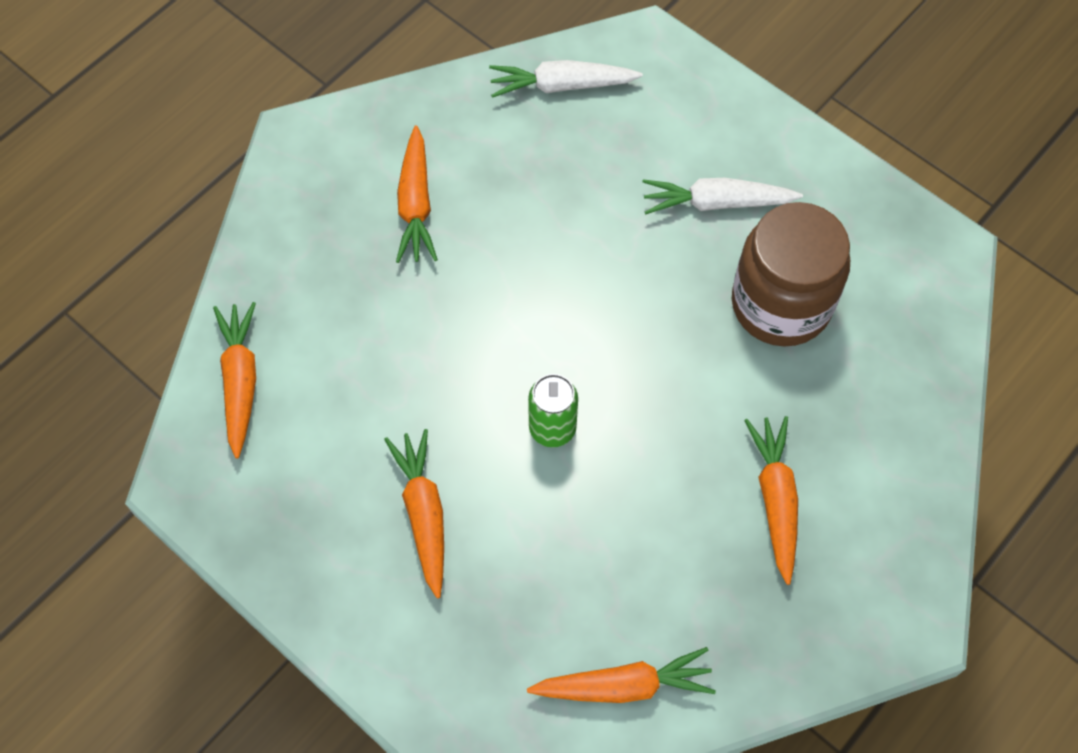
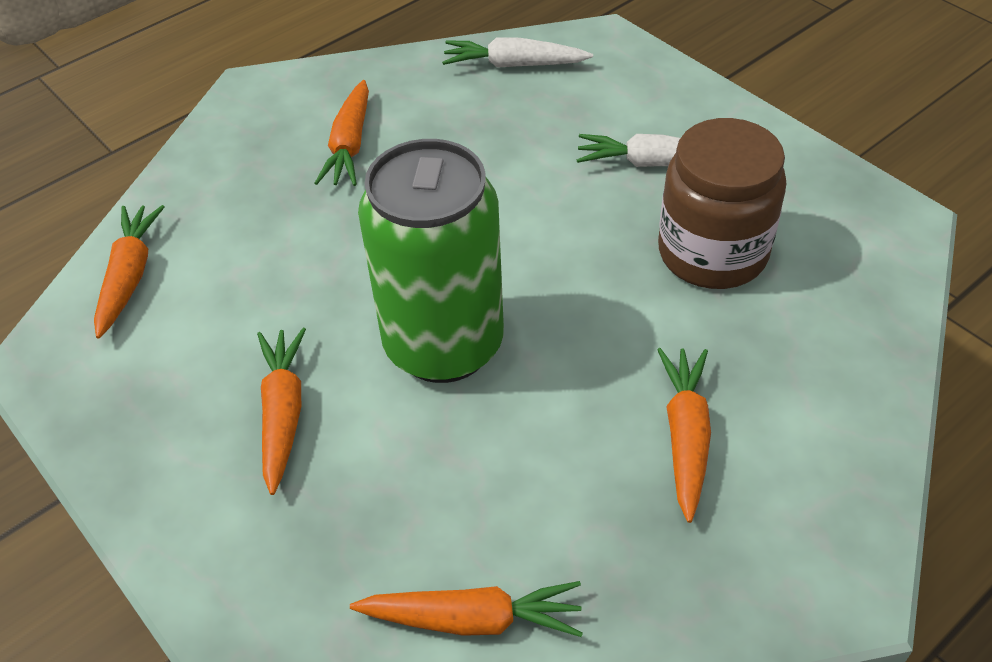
camera: 10 degrees right, 15 degrees down
green can [528,374,578,447] -> green can [358,139,504,383], size x2.30

